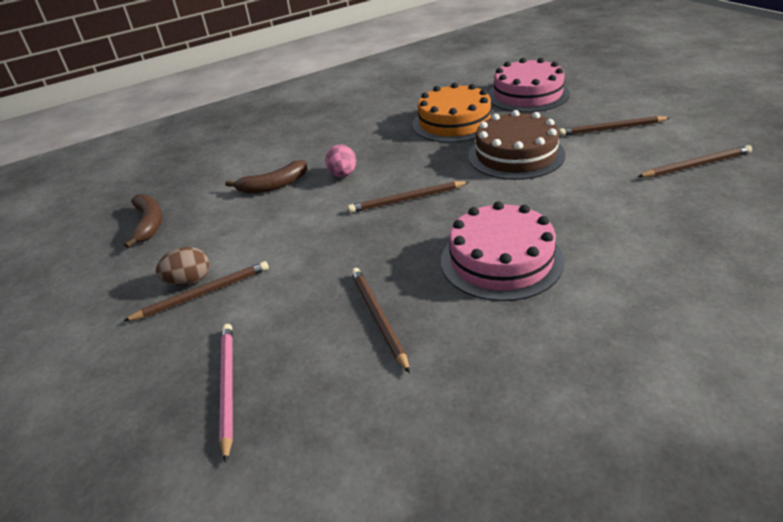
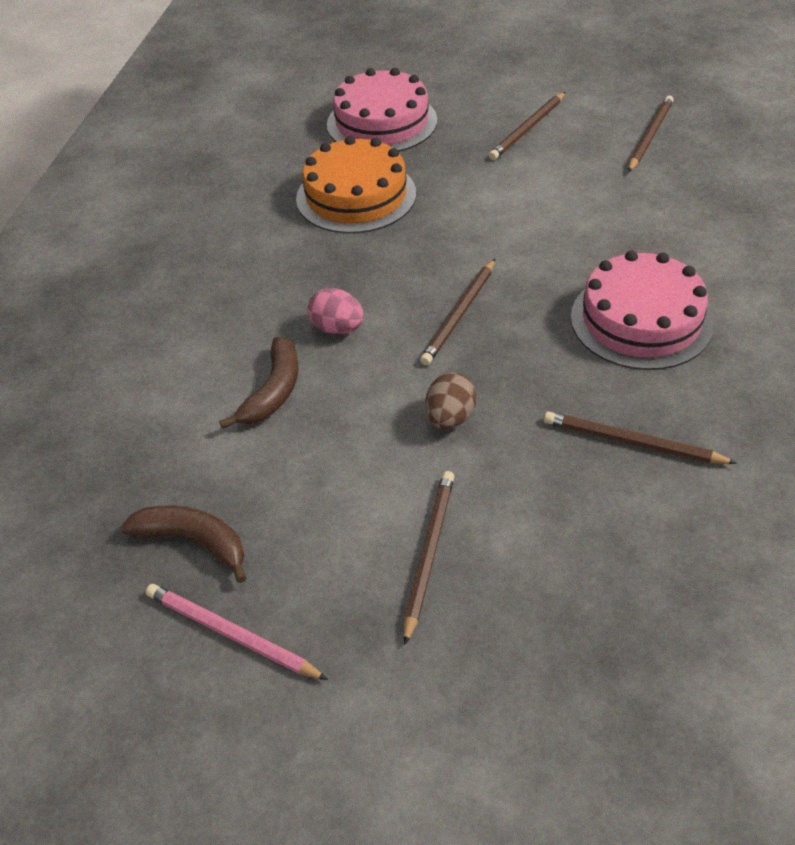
camera: 50 degrees left, 10 degrees up
brown egg [156,247,209,286] -> brown egg moved to [425,372,477,429]
pink pencil [219,324,233,463] -> pink pencil moved to [146,584,328,680]
brown cake [468,110,566,180] -> none

